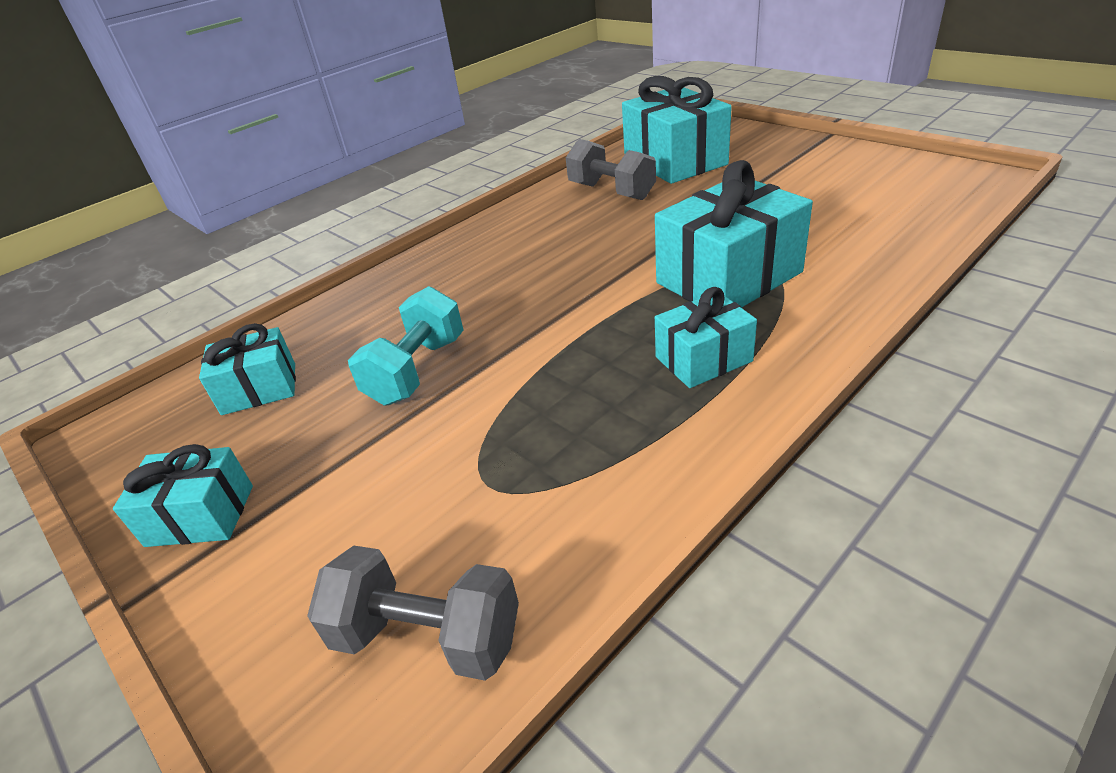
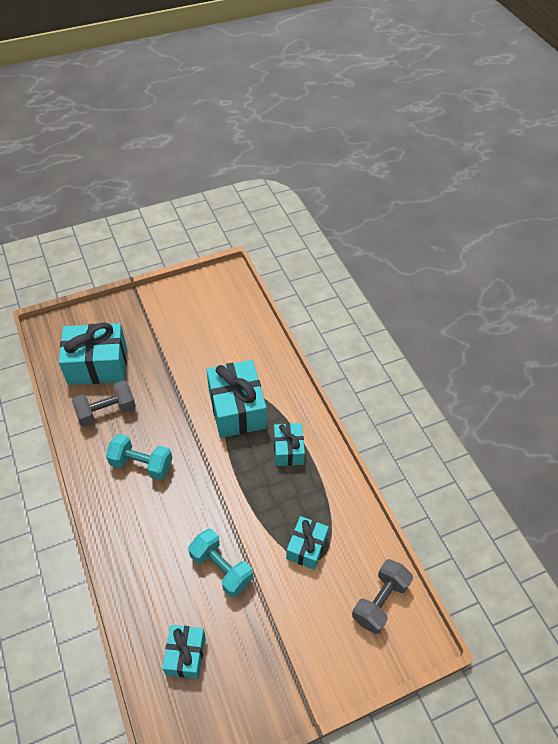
camera: 75 degrees left, 15 degrees up
turquoise gift [113,444,253,547] -> turquoise gift moved to [286,516,329,570]
none -> turquoise dumbbell [106,434,172,480]

